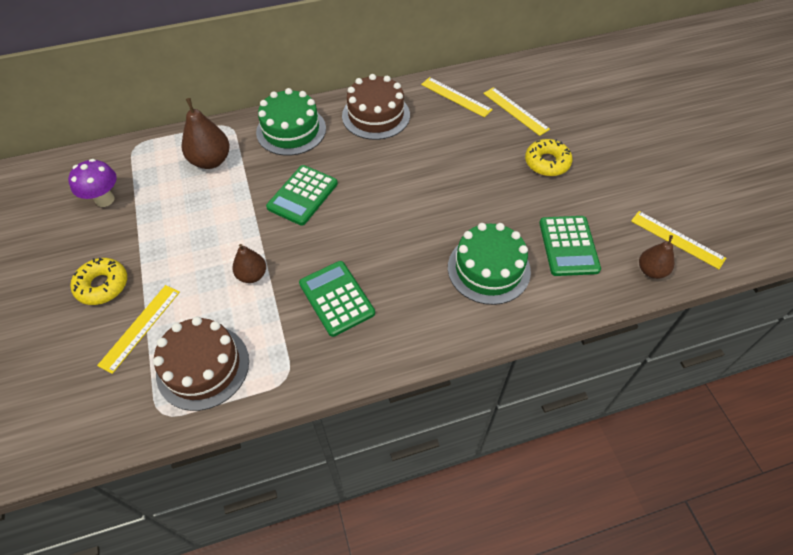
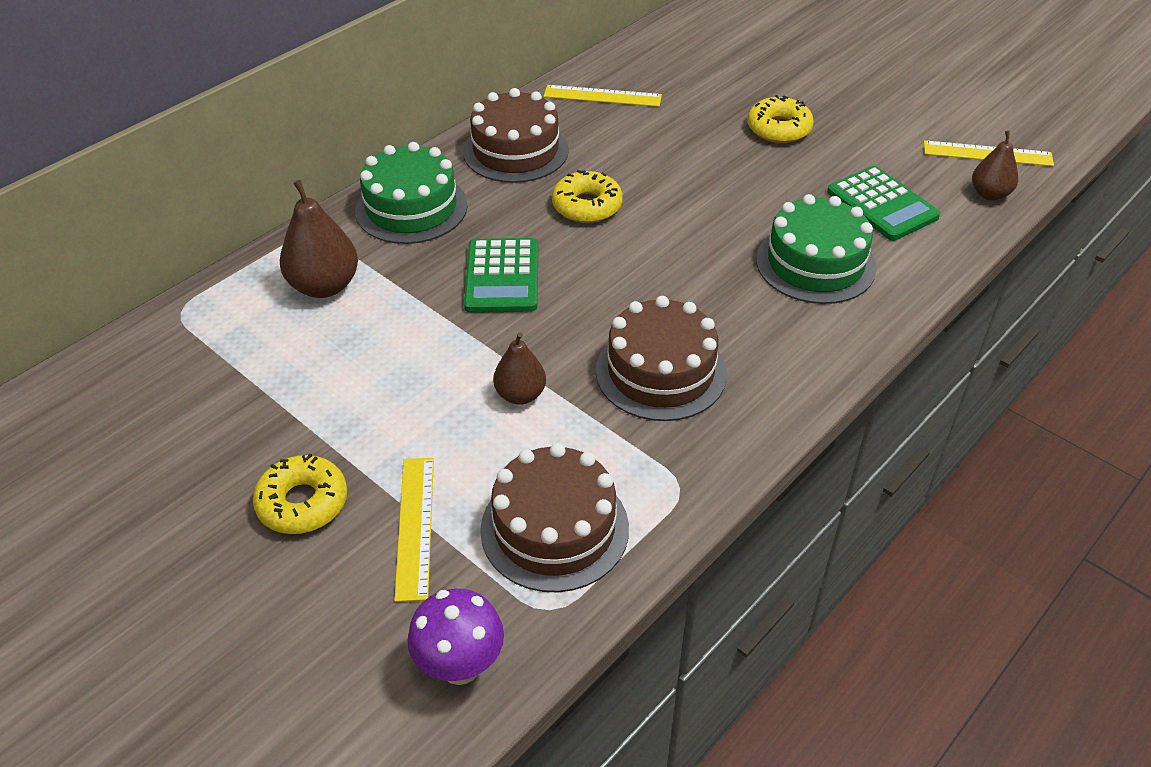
camera: 30 degrees left, 10 degrees down
purple mushroom [68,159,117,207] -> purple mushroom moved to [407,588,504,685]
green calculator [299,261,375,337] -> brown cake [596,296,727,421]
yellow ruler [483,87,550,136] -> none
none -> yellow donut [552,170,623,223]

